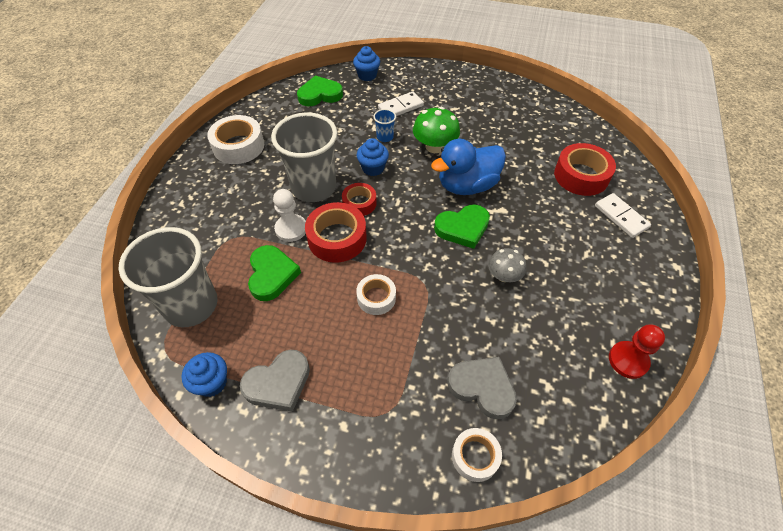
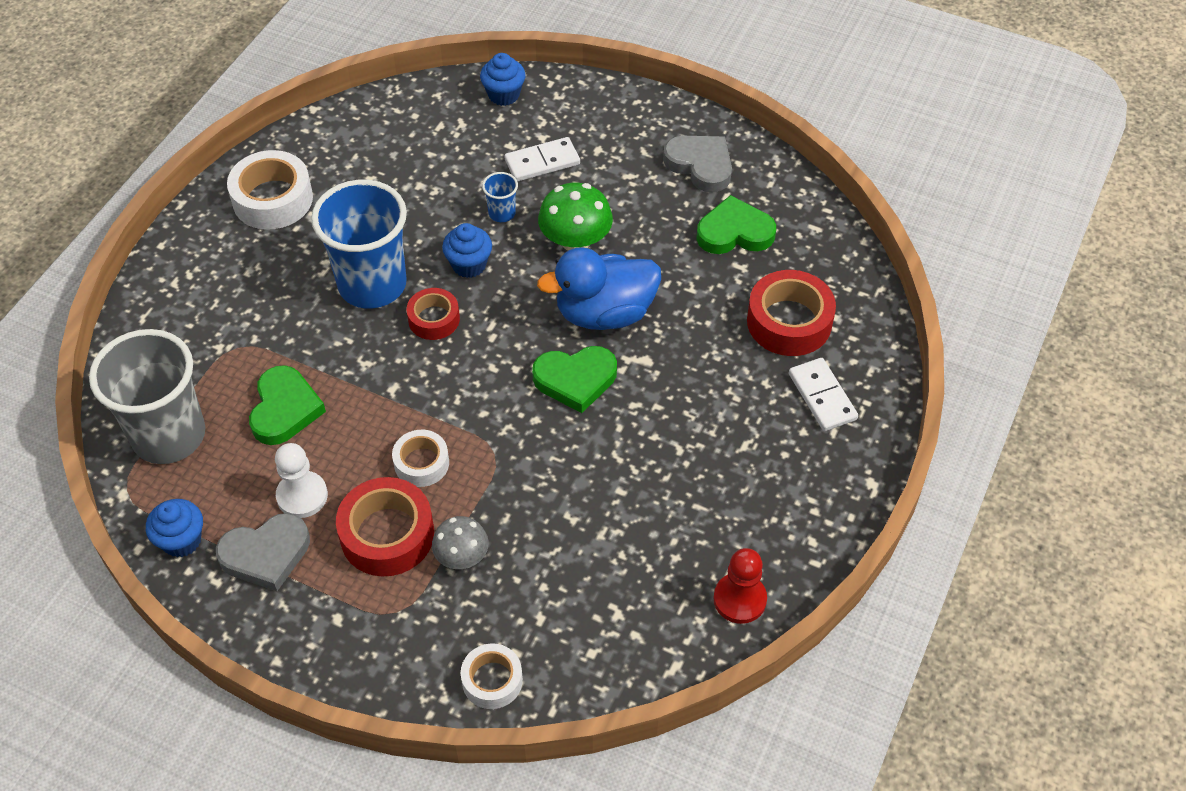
camera: 10 degrees right, 0 degrees up
grey cup [271,112,337,202] -> blue cup [311,180,407,309]
white pawn [273,189,306,242] -> white pawn moved to [275,443,328,518]
green heart [297,75,343,106] -> green heart moved to [696,195,776,254]
red tape [305,202,367,263] -> red tape moved to [336,477,434,577]
grey heart [447,357,517,419] -> grey heart moved to [663,136,732,192]
grey mushroom [488,248,526,282] -> grey mushroom moved to [432,516,489,569]

